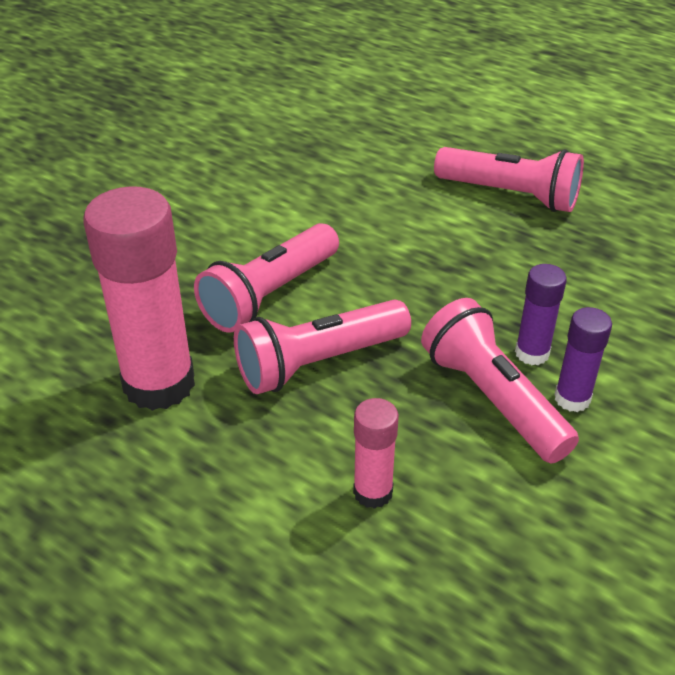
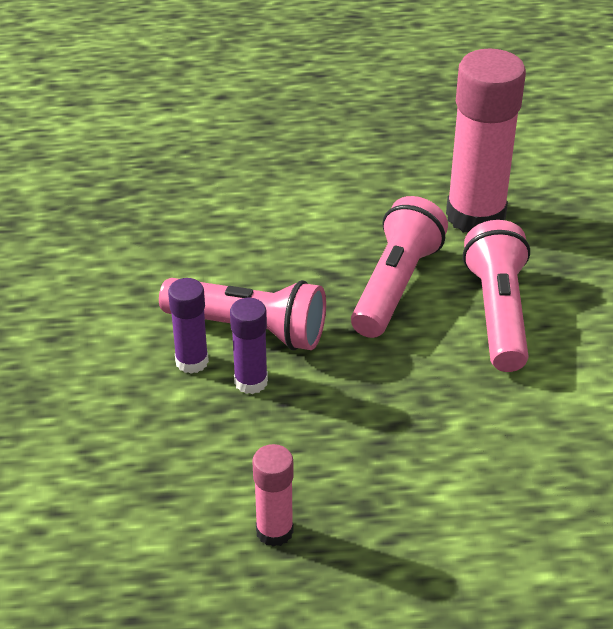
camera: 140 degrees right, 0 degrees up
pink glue stick [353,398,399,509] -> pink glue stick moved to [252,444,294,547]
pink flashlight [434,147,584,212] -> none

